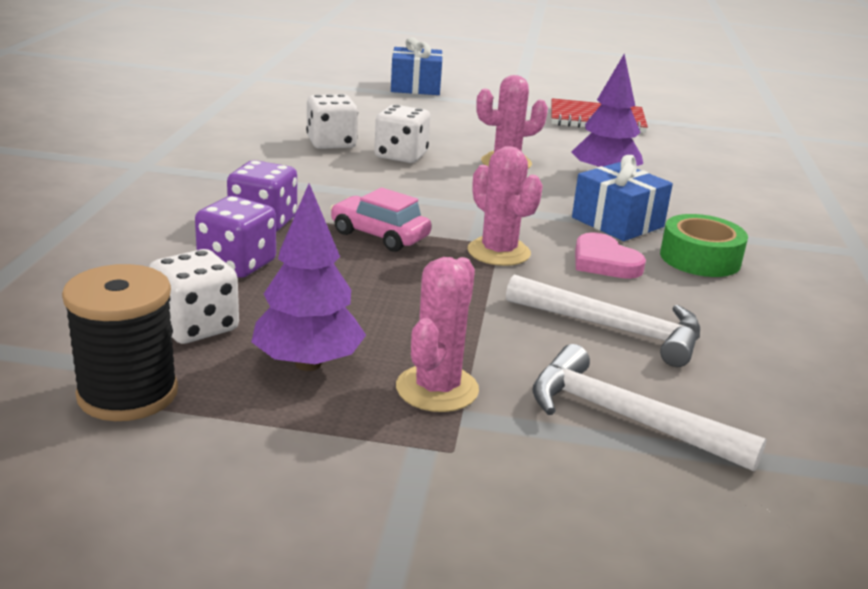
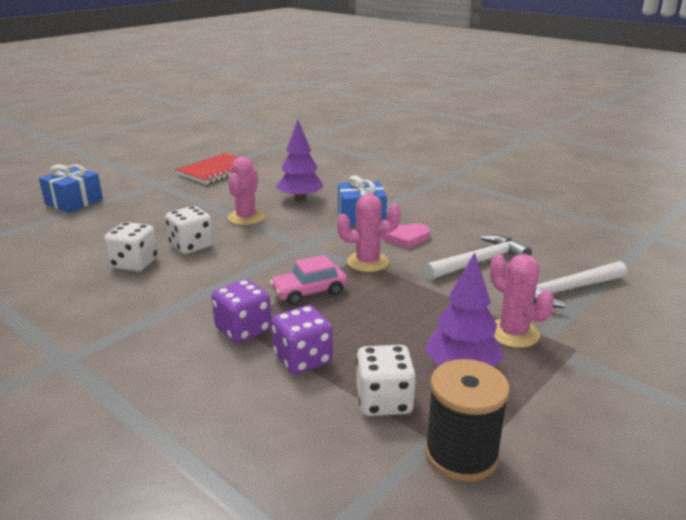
camera: 55 degrees left, 0 degrees up
green tape [660,214,748,277] -> none

